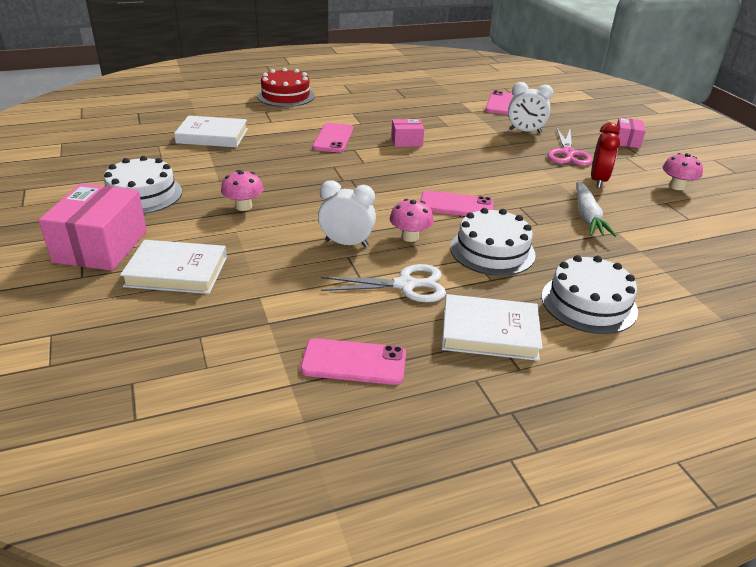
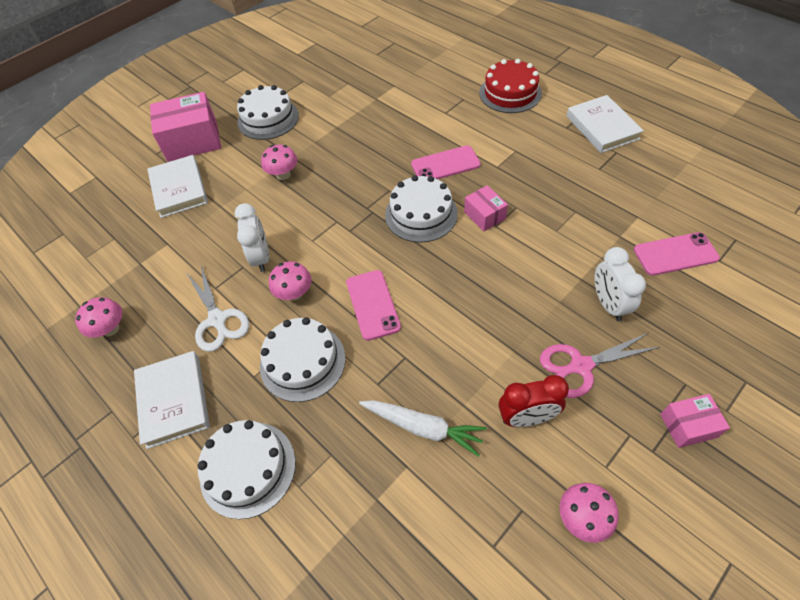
camera: 70 degrees right, 20 degrees up
white book [174,116,248,147] -> white book moved to [567,95,644,153]
pink phone [300,338,406,385] -> pink mushroom [75,297,122,338]
white carrot [577,181,617,237] -> white carrot turned 135 degrees counterclockwise [359,400,487,457]
none -> white cake [385,175,458,243]

